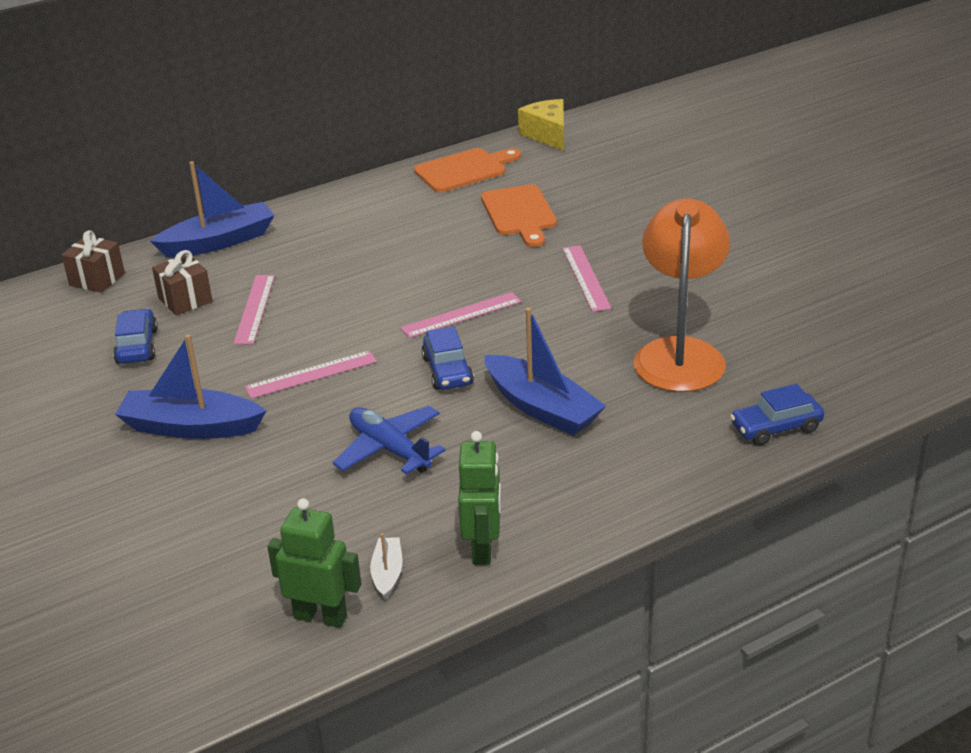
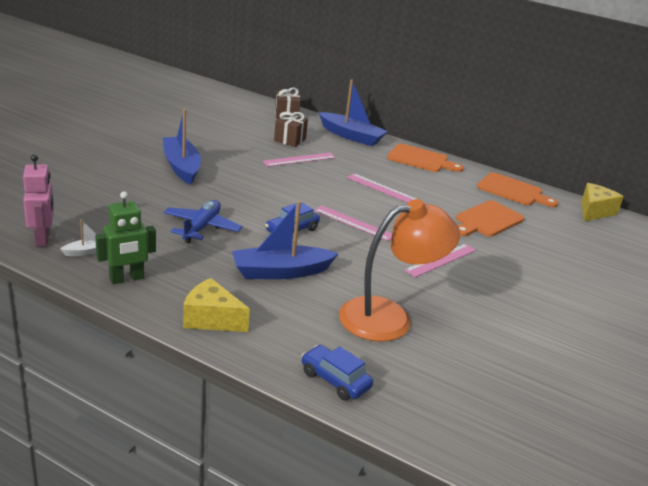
camera: 55 degrees right, 5 degrees down
blue car [113,309,158,364] -> none
pink ruler [245,350,377,399] -> pink ruler moved to [347,173,416,203]
green robot [267,498,361,628] -> pink robot [23,154,54,247]
blue boat [484,307,606,436] -> blue boat turned 60 degrees clockwise [232,201,339,279]
none -> yellow cheese [183,278,250,332]
none -> orange cutting board [387,144,464,172]

